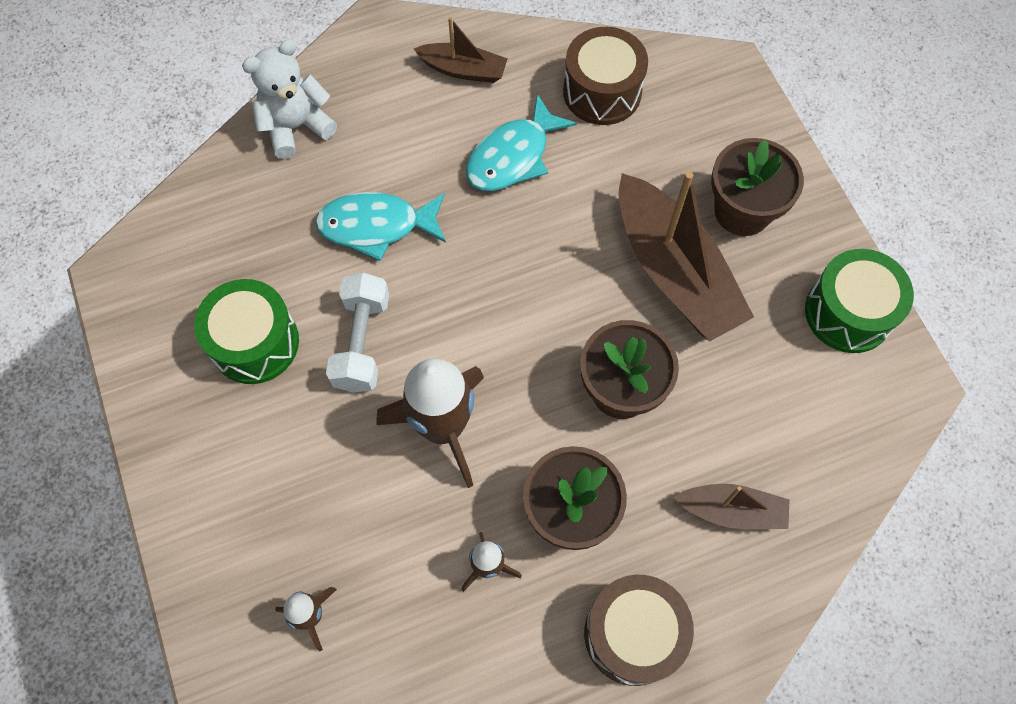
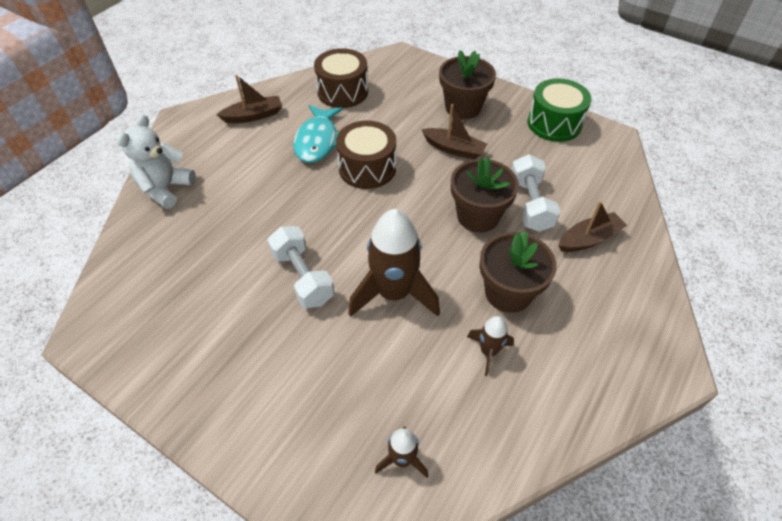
camera: 35 degrees left, 15 degrees down
green drum [194,279,299,384] -> none
turquoise fish [315,192,446,261] -> none
brown drum [584,575,694,686] -> brown drum moved to [336,121,396,189]
brown boat [618,172,754,342] -> brown boat [421,104,487,159], size x0.52
none -> white dumbbell [511,154,560,232]

